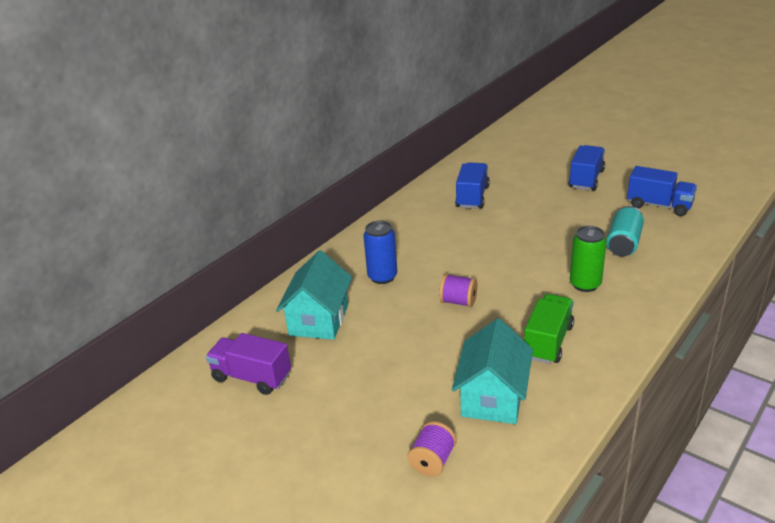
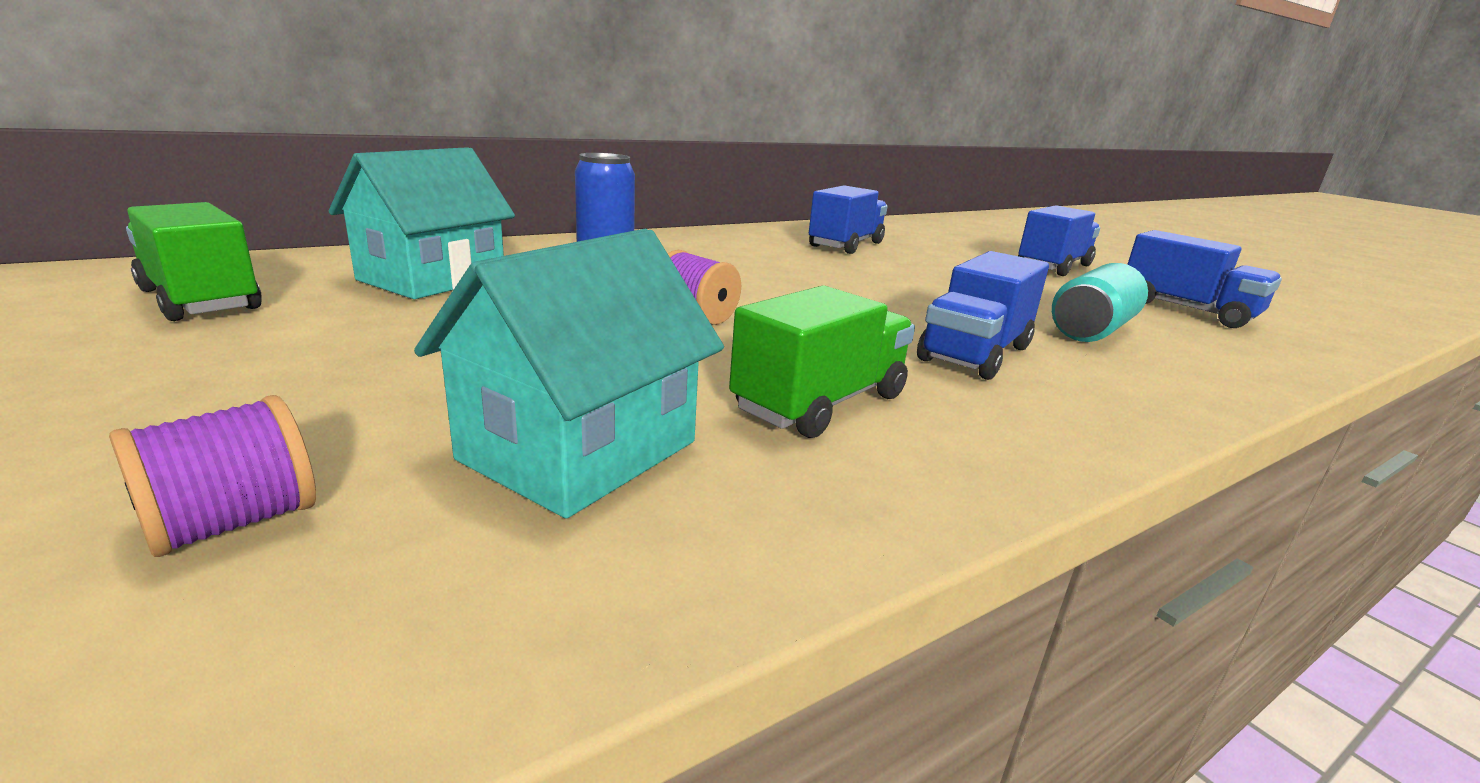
camera: 15 degrees right, 10 degrees down
purple truck [206,333,291,395] -> green truck [126,202,262,321]
green can [570,226,607,292] -> blue truck [917,251,1049,380]

